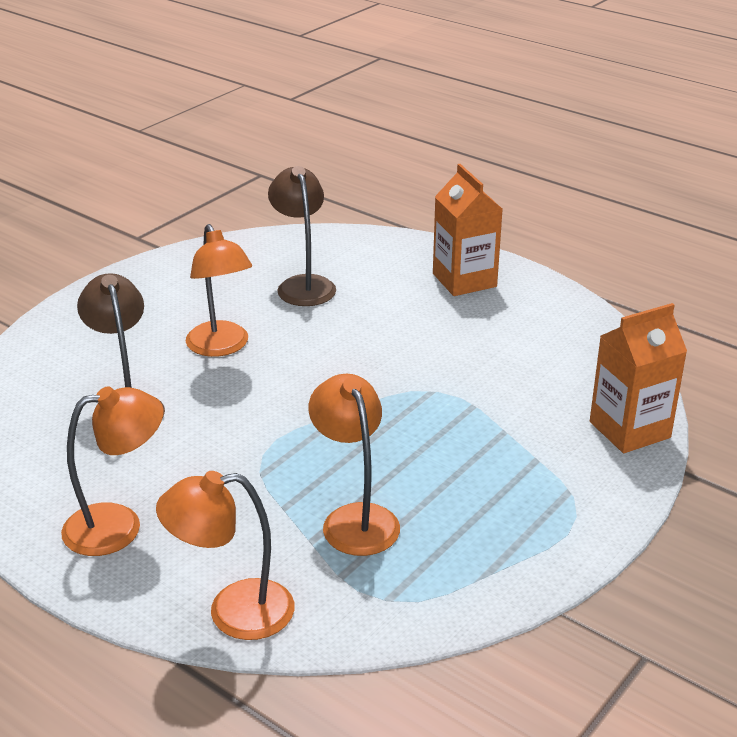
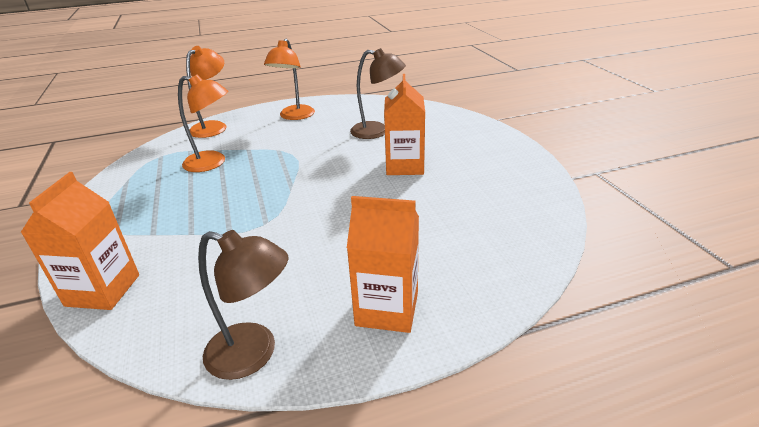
camera: 125 degrees right, 0 degrees up
orange lamp [186,224,252,357] -> orange carton [384,74,425,175]
brown lamp [268,166,336,306] -> brown lamp moved to [198,230,289,380]

